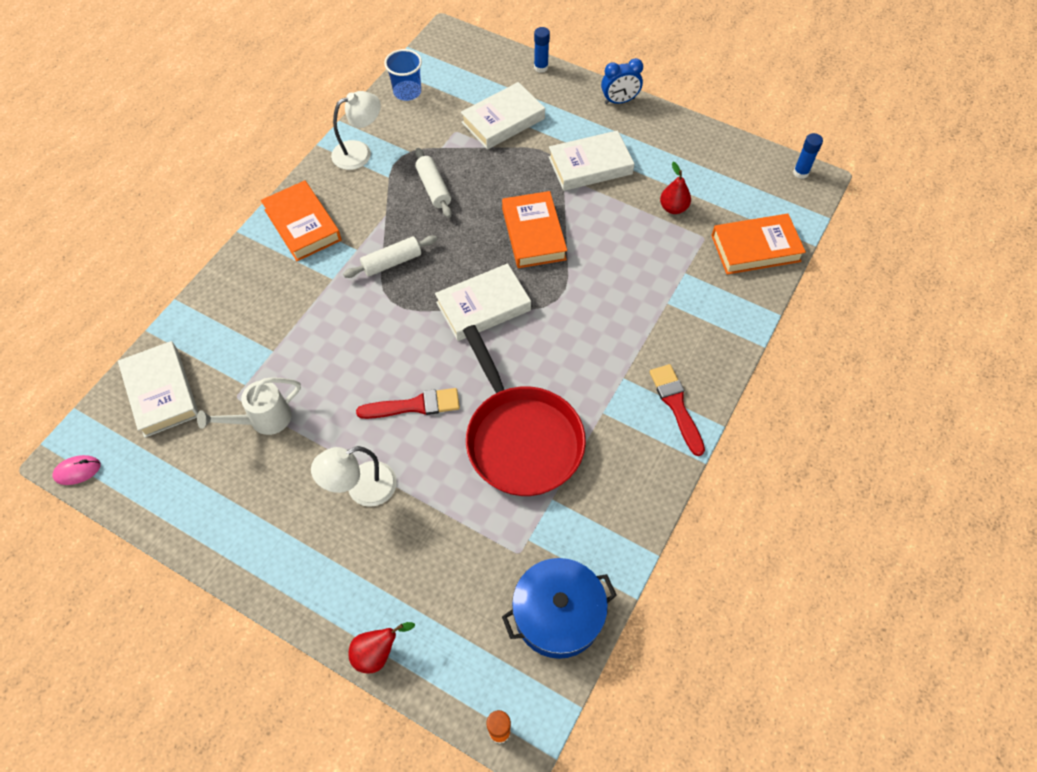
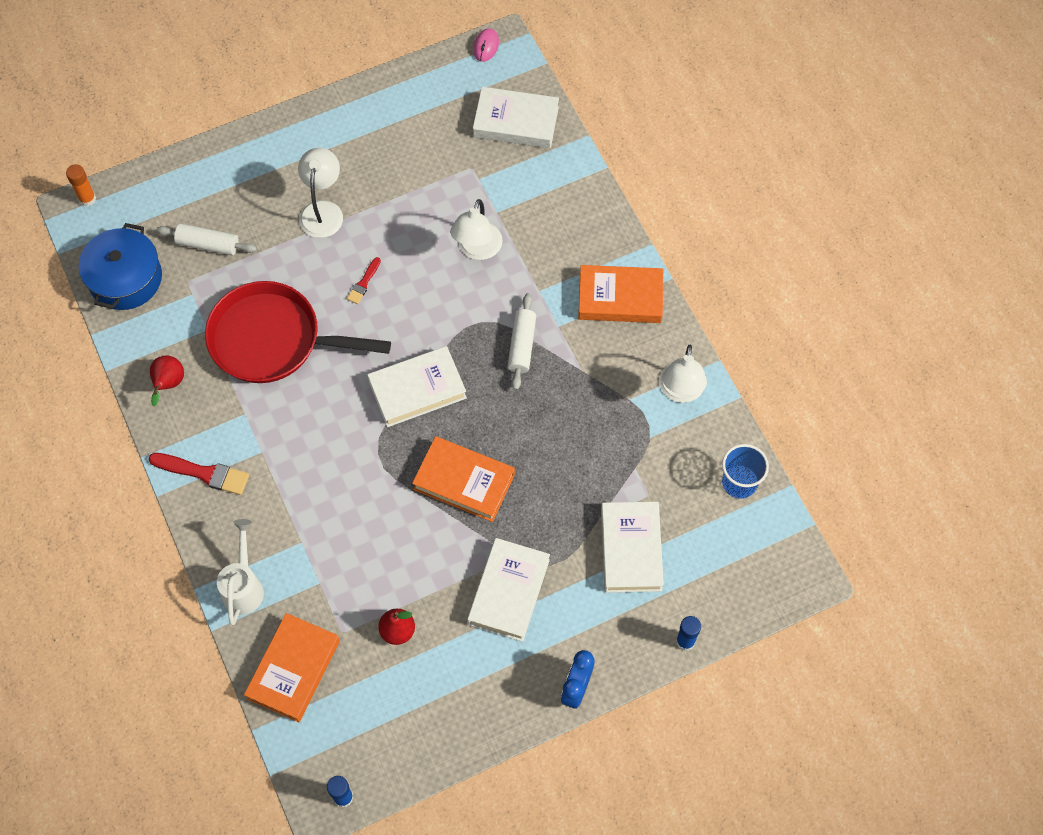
camera: 125 degrees right, 5 degrees up
white watering can [197,377,301,435] -> white watering can moved to [217,519,264,625]
red pear [348,622,415,673] -> red pear moved to [150,355,184,406]
red brush [356,388,460,419] -> red brush [347,257,381,304], size x0.57
white rolling pin [415,148,452,218] -> white rolling pin moved to [156,224,257,255]
white book [435,263,531,341] -> white book turned 60 degrees clockwise [367,346,467,427]
none -> white lamp [450,199,503,260]

